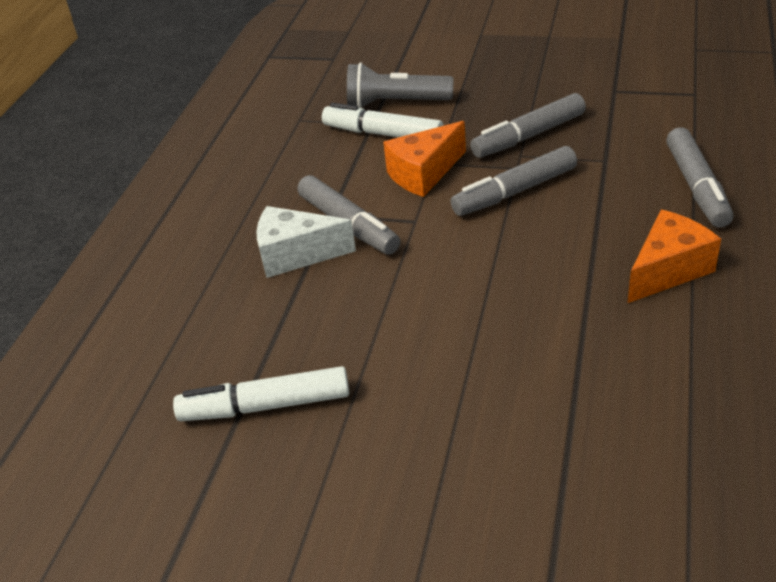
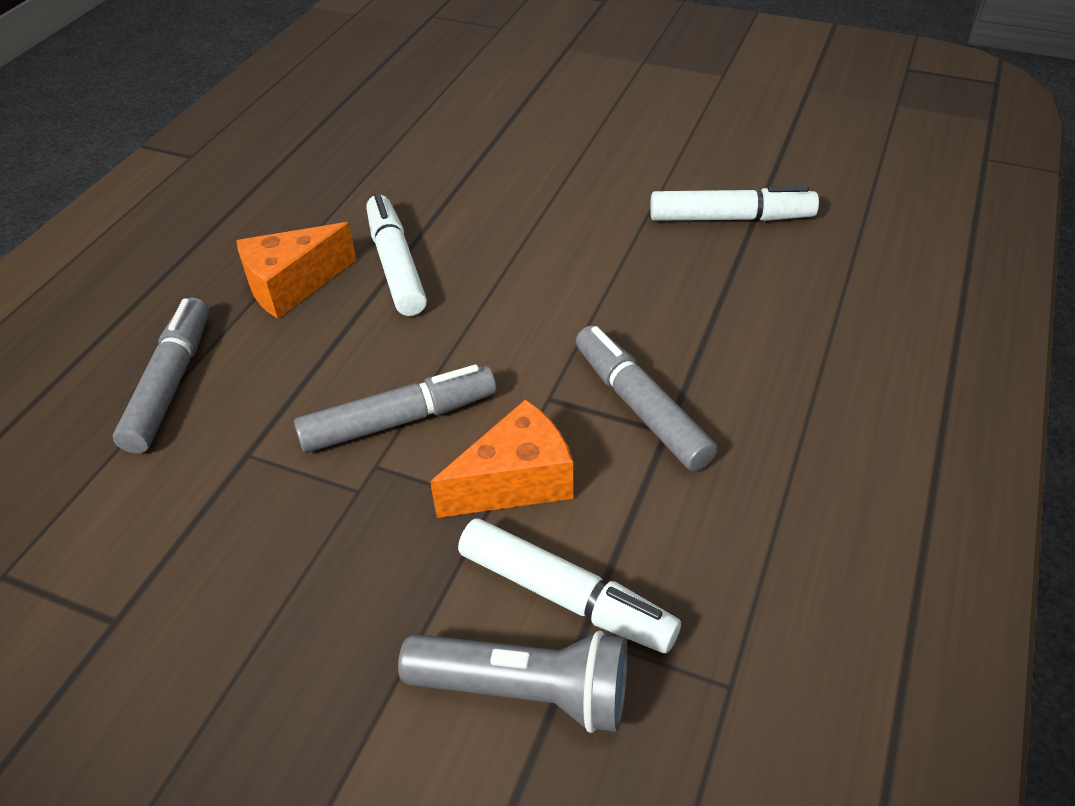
camera: 175 degrees left, 5 degrees up
white cheese [257,206,356,278] -> none
grey marker [470,93,586,158] -> none
none -> white marker [366,194,427,316]

